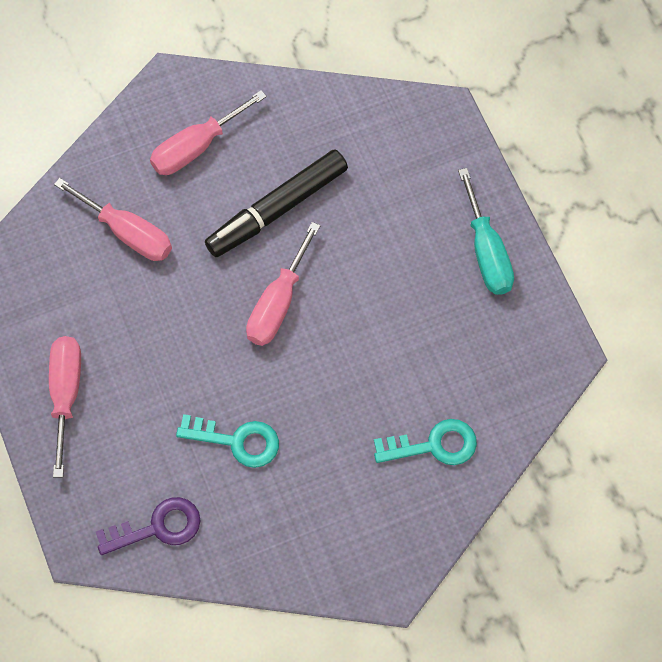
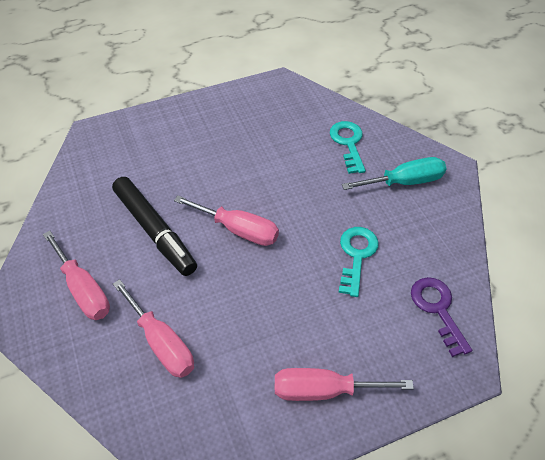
camera: 90 degrees left, 15 degrees down
pink screwdriver [54,178,172,261] -> pink screwdriver turned 105 degrees clockwise [113,279,194,378]
turquoise screwdriver [458,168,514,295] -> turquoise screwdriver moved to [342,157,447,190]

